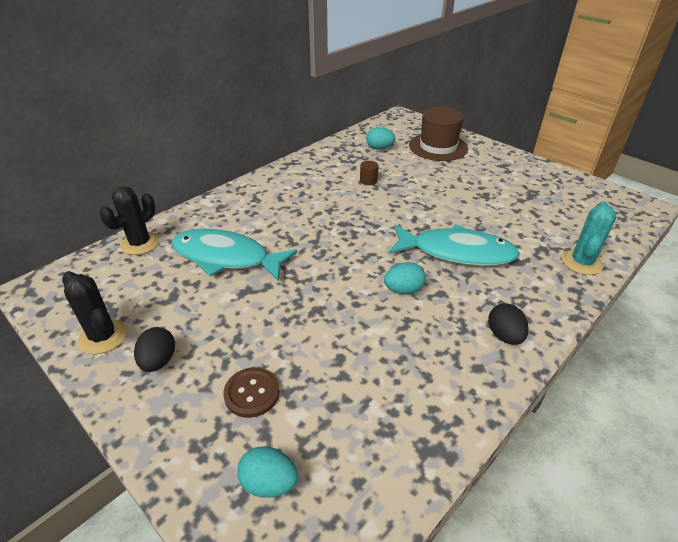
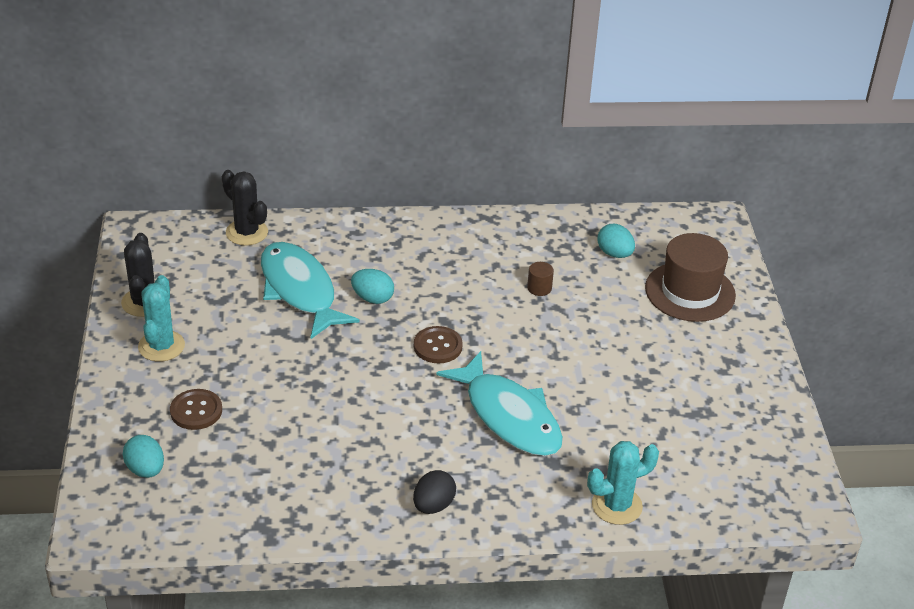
camera: 40 degrees right, 0 degrees up
black cactus [100,186,159,255] -> black cactus turned 60 degrees clockwise [222,170,268,246]
black egg [134,327,175,372] -> turquoise cactus [138,275,185,362]
turquoise egg [384,262,426,294] -> turquoise egg moved to [351,269,394,304]
none -> brown button [414,326,463,363]

